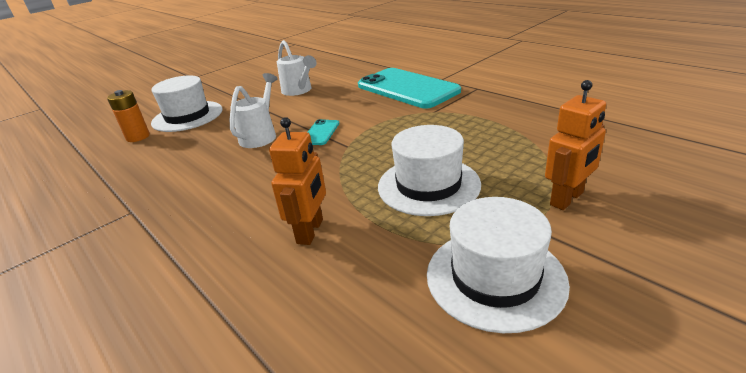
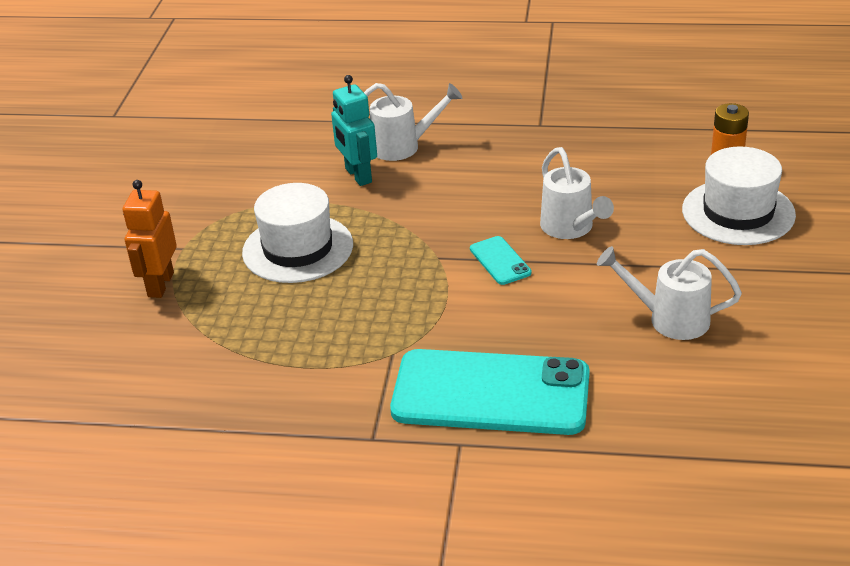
camera: 140 degrees right, 5 degrees up
orange robot [269,117,326,245] -> turquoise robot [331,75,377,186]
white hat [427,197,570,333] -> none
none -> white watering can [364,83,462,161]

